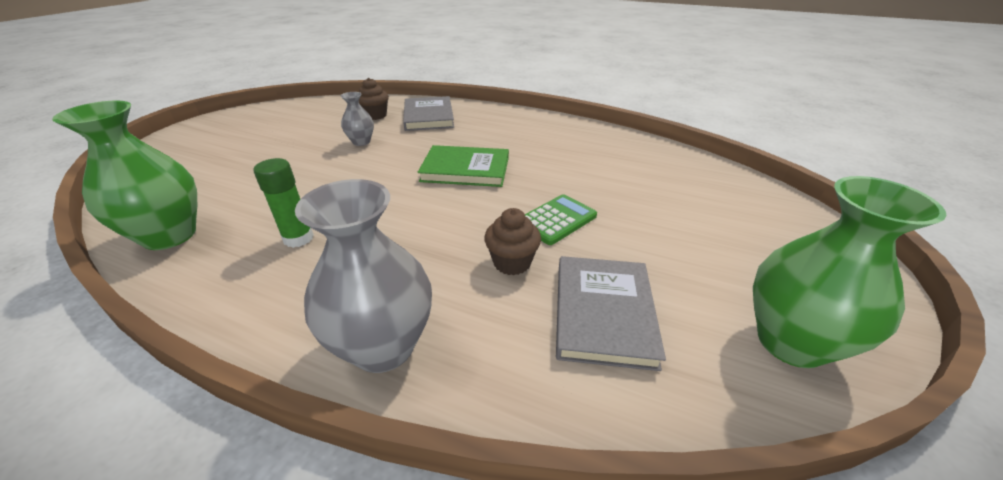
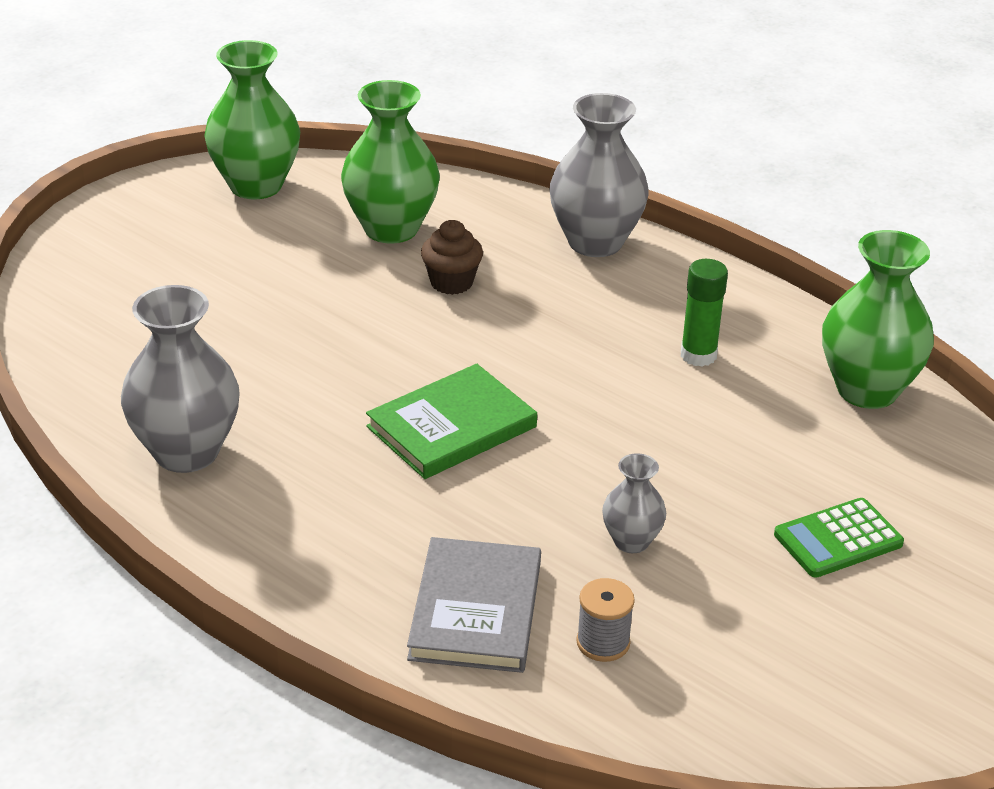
camera: 165 degrees left, 0 degrees up
brown cupcake [359,78,389,120] -> grey spool [576,578,635,662]
green book [418,145,509,187] -> green book turned 60 degrees counterclockwise [366,364,537,479]
green calculator [525,194,597,245] -> green calculator moved to [774,498,904,578]
grey book [556,256,666,371] -> green vase [341,80,440,244]
none -> grey vase [121,285,240,473]

